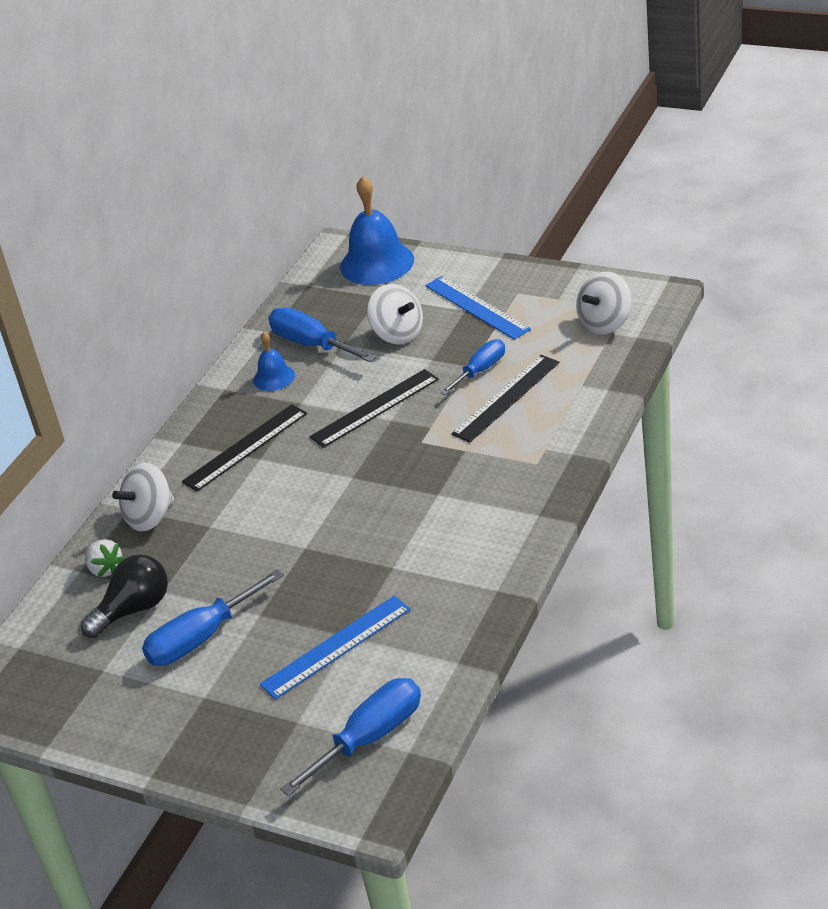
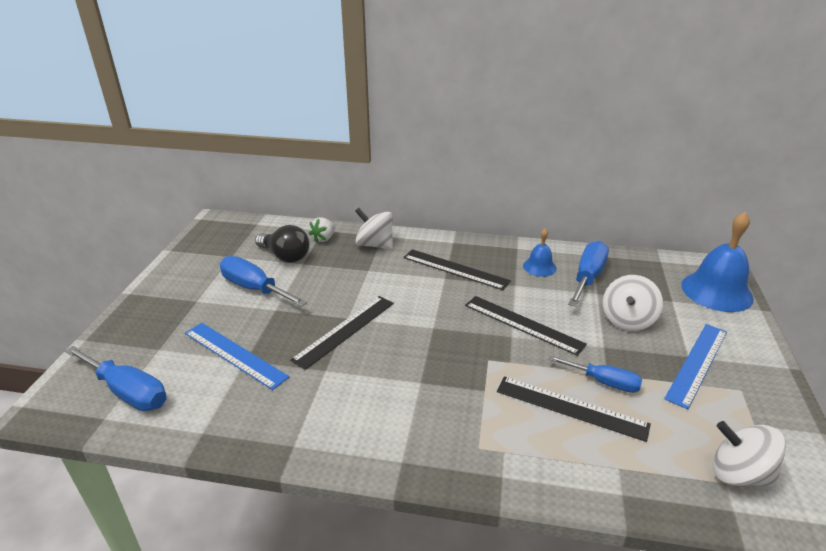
camera: 70 degrees right, 5 degrees down
none -> black ruler [290,296,394,370]

